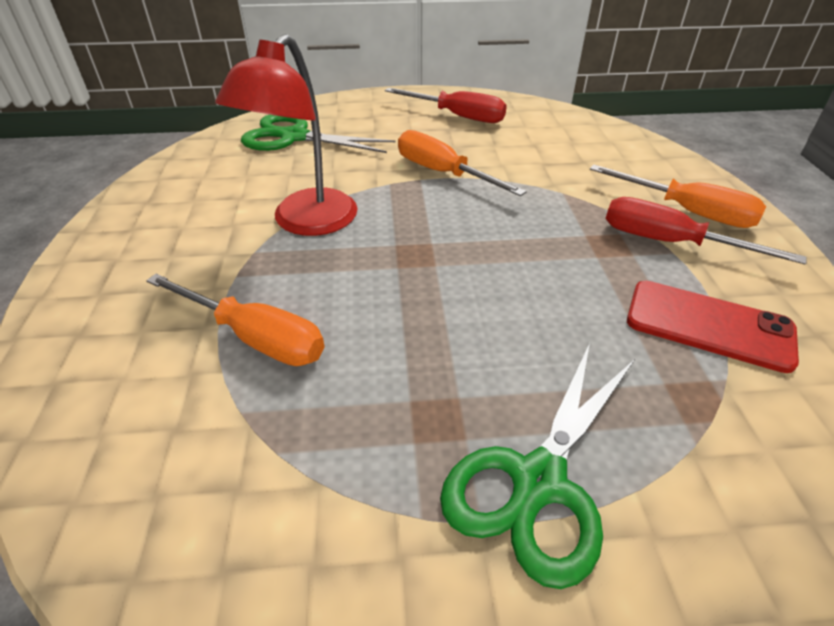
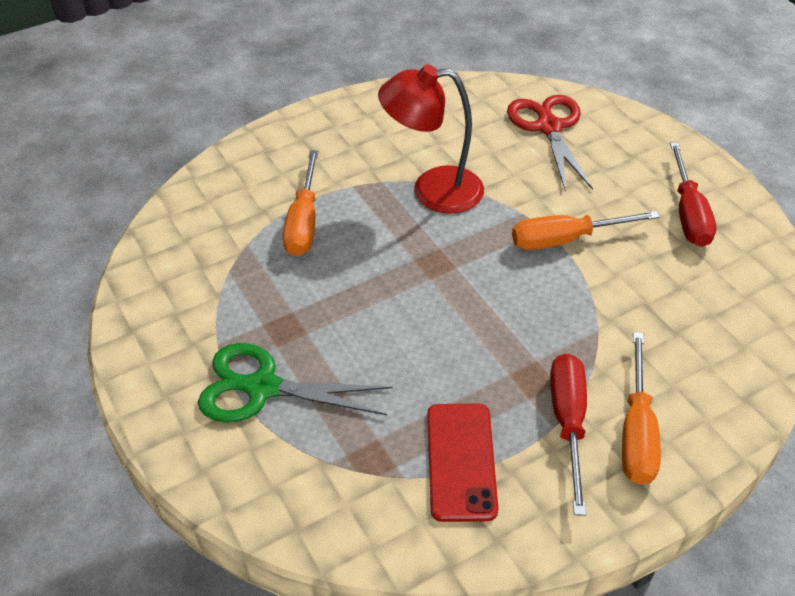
camera: 65 degrees right, 5 degrees up
green scissors [241,115,396,153] -> red scissors [507,95,593,191]
orange screwdriver [398,130,527,196] -> orange screwdriver turned 120 degrees counterclockwise [512,211,660,250]

